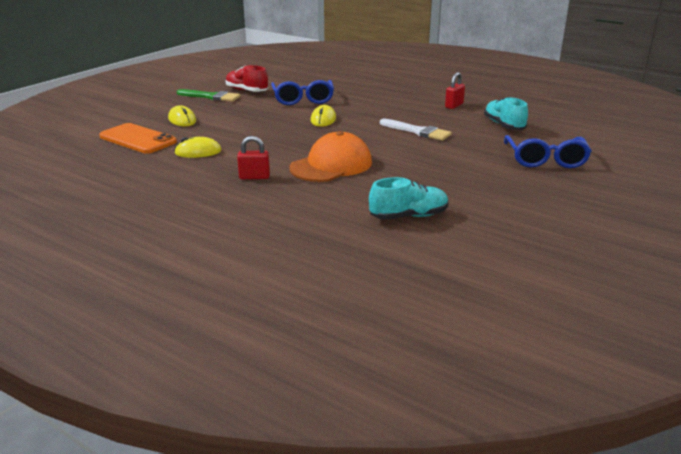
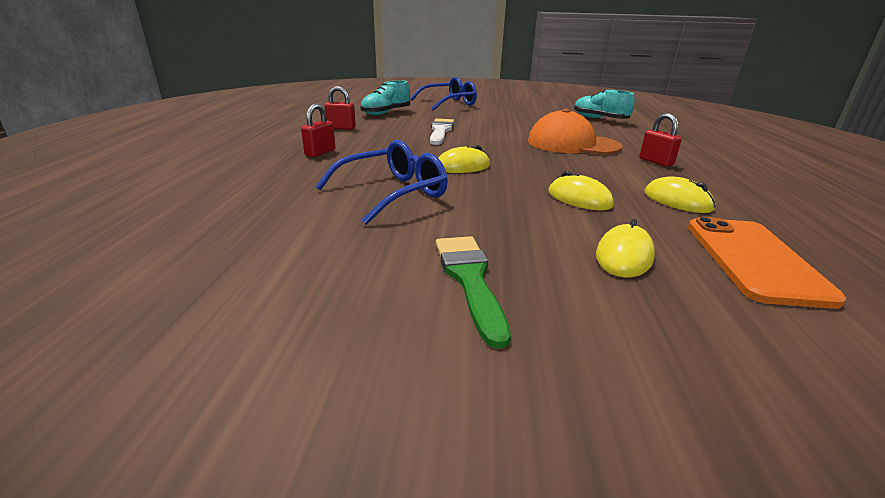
camera: 120 degrees left, 0 degrees up
red shoe [225,65,268,92] -> none
none -> red padlock [301,103,335,157]
none -> yellow mouse [548,171,614,210]

